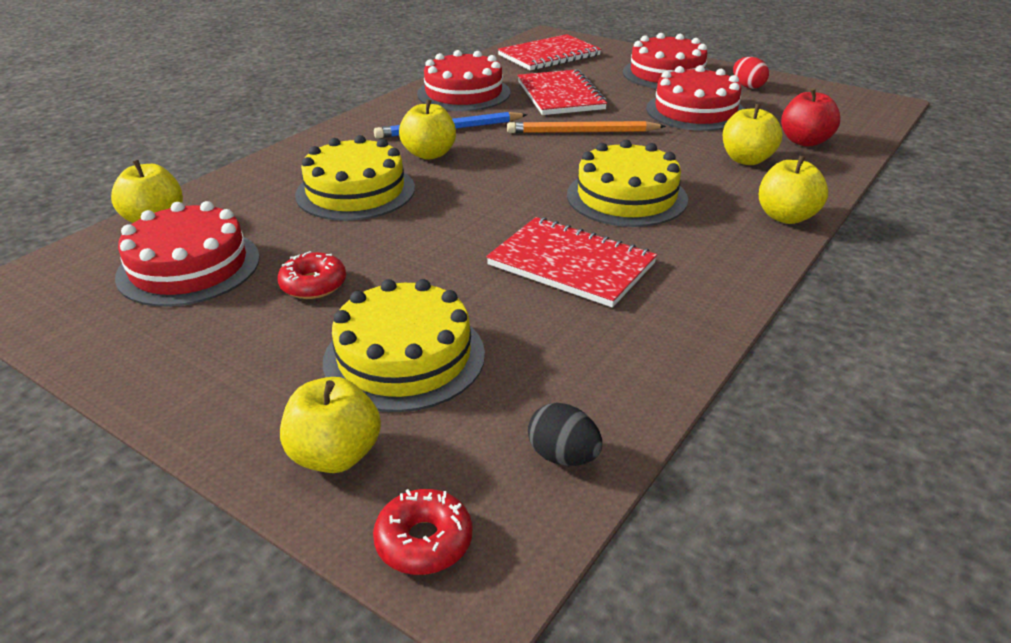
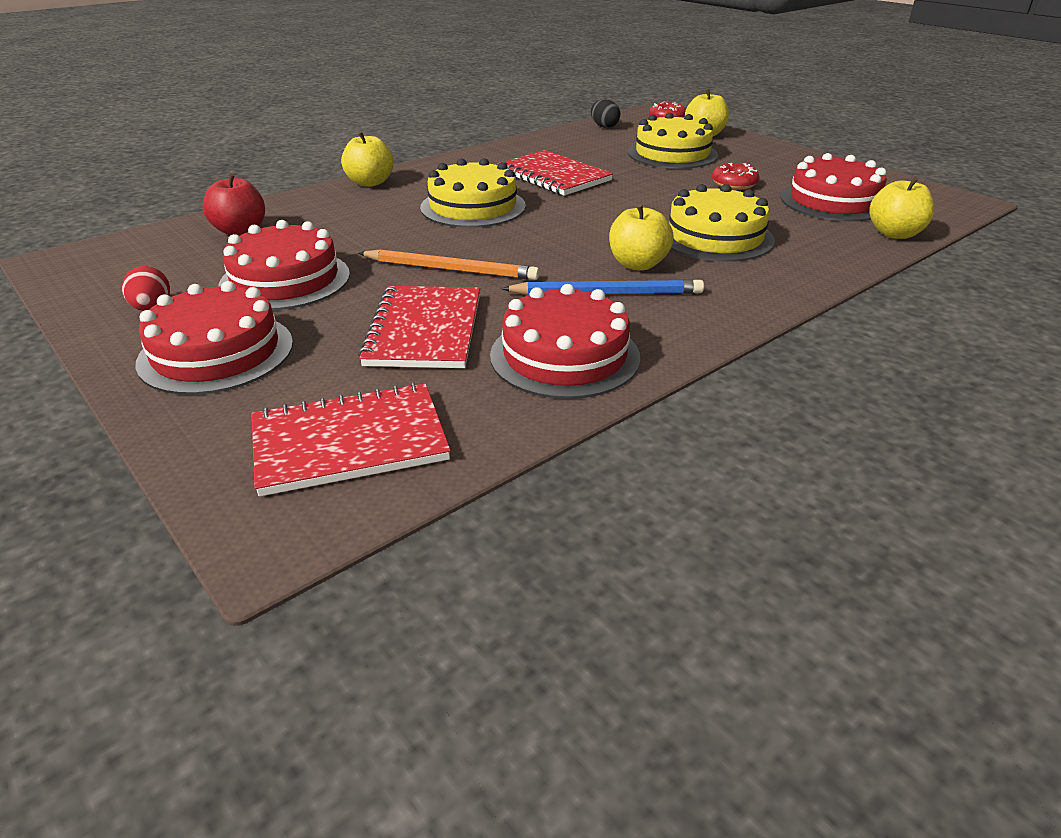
camera: 165 degrees left, 0 degrees up
yellow apple [723,104,783,165] -> none

